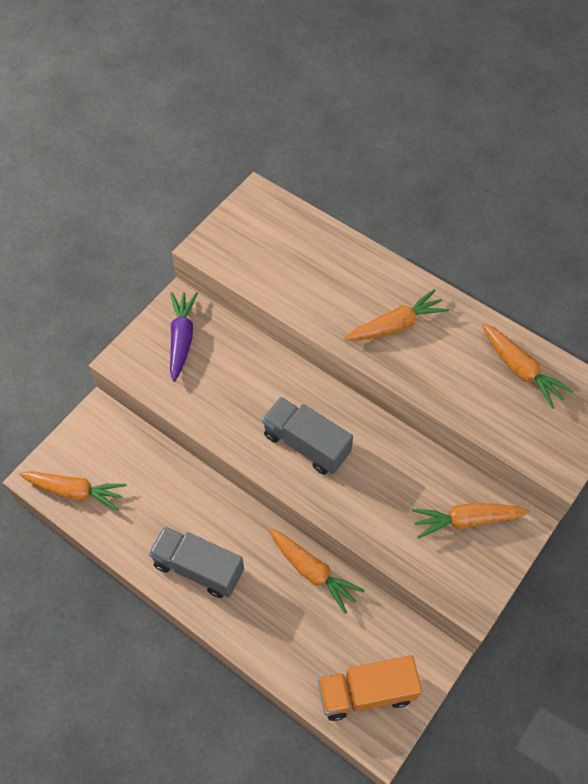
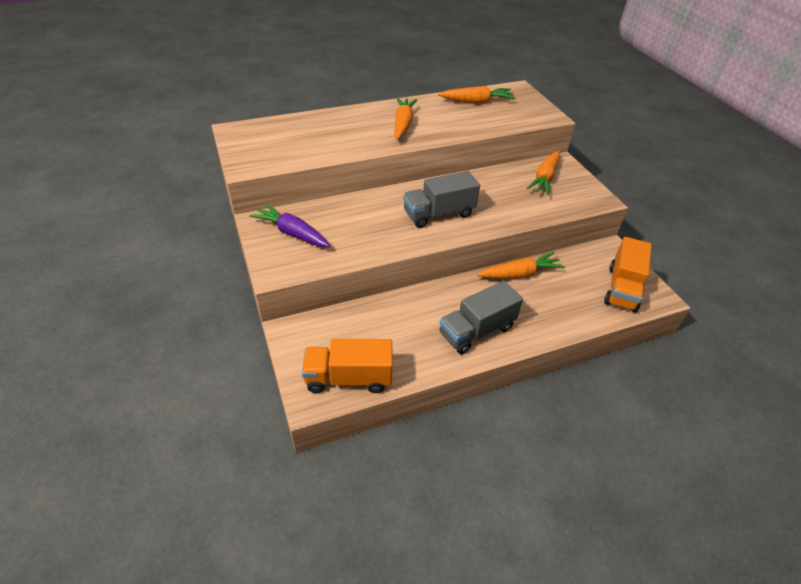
camera: 60 degrees left, 15 degrees down
orange carrot [19,471,127,511] -> orange truck [302,339,393,393]

